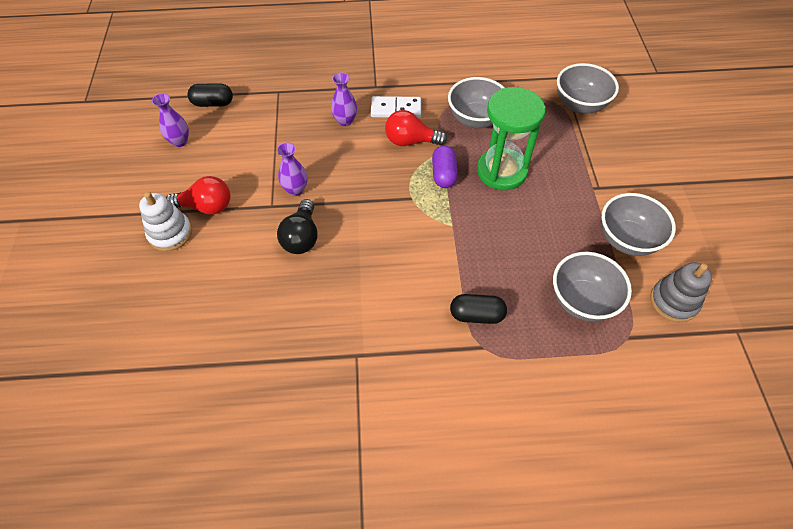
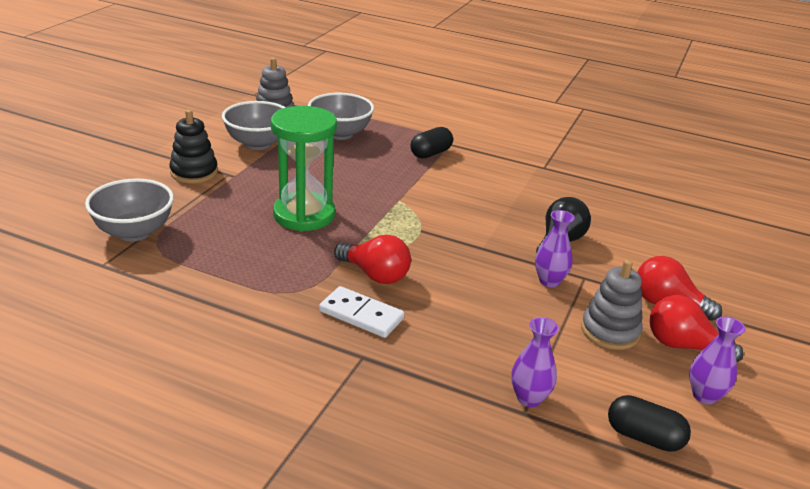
camera: 155 degrees left, 25 degrees down
white stacking toy [139,192,192,251] -> none
purple vase [331,72,357,126] -> purple vase moved to [511,317,559,407]
purple capsule [432,145,458,188] -> none
grey bowl [448,77,505,128] -> none
black capsule [450,294,507,324] -> black capsule turned 75 degrees counterclockwise [411,127,453,159]
none -> black stacking toy [169,110,218,183]
none -> grey stacking toy [581,259,643,350]
none -> red light bulb [649,295,743,362]

